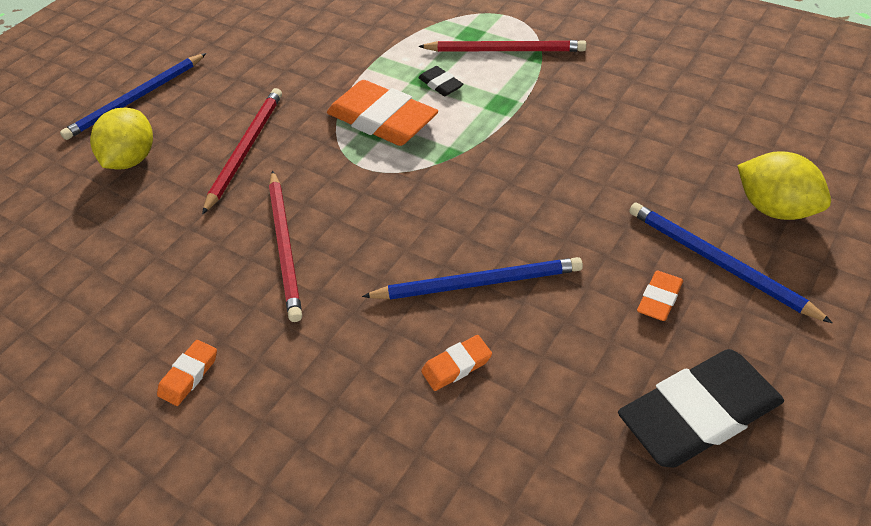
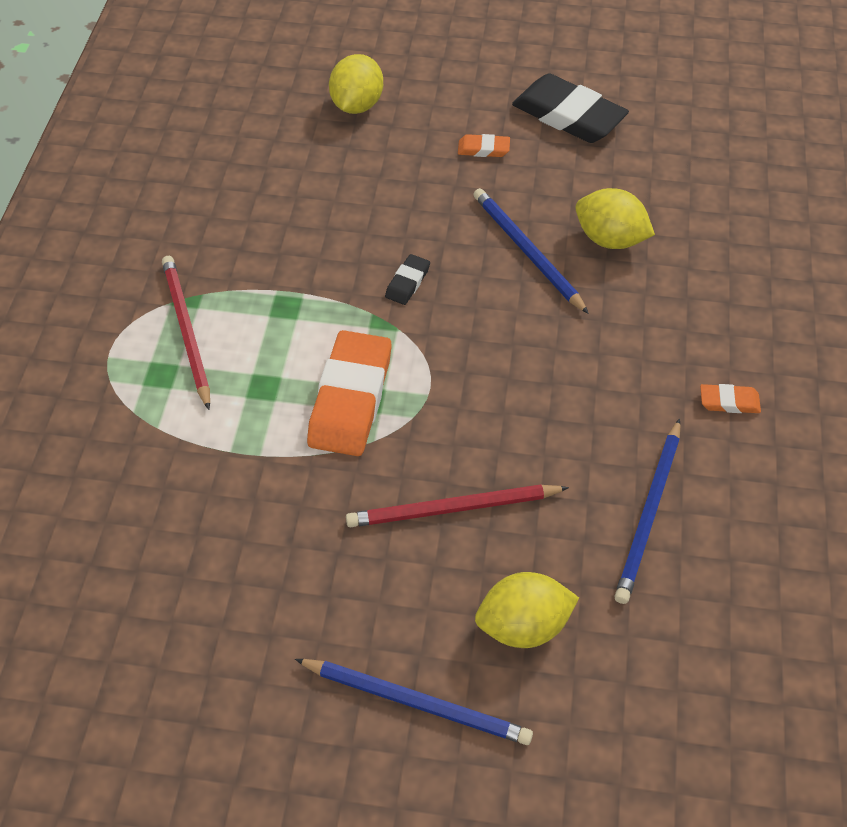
camera: 120 degrees left, 5 degrees up
red pencil [269,171,302,322] -> none
black eraser [418,66,463,96] -> black eraser moved to [385,254,430,305]
orange eraser [421,335,492,391] -> yellow lemon [575,188,655,249]
blue pencil [629,203,833,323] -> blue pencil moved to [614,418,680,604]

